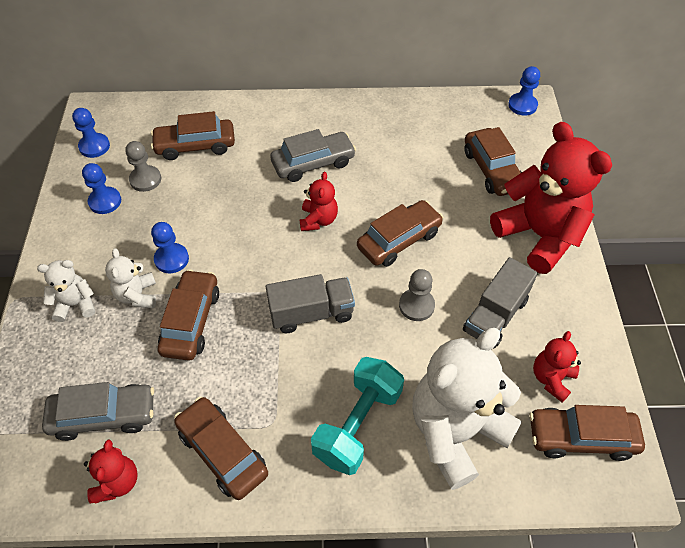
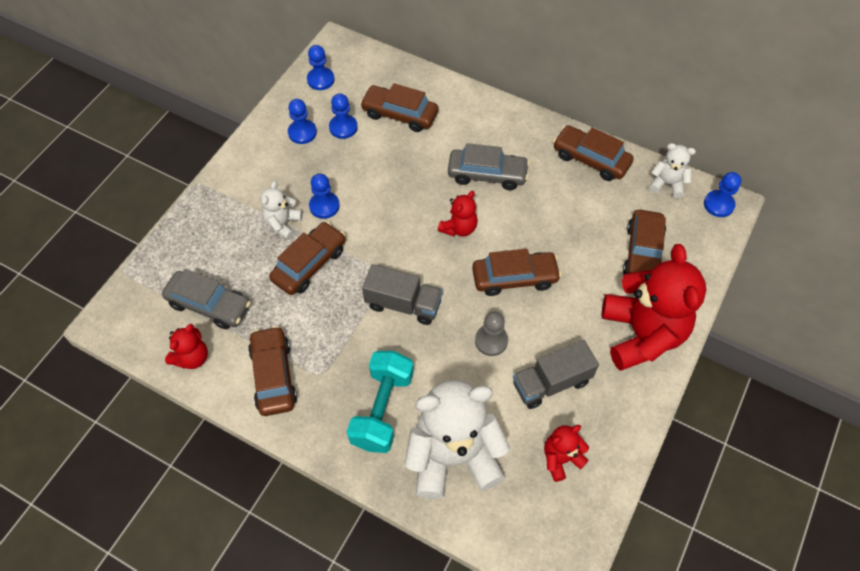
camera: 30 degrees right, 5 degrees up
white teddy bear [37,260,95,322] -> white teddy bear moved to [649,143,696,198]
grey pawn [125,141,161,192] -> blue pawn [329,93,358,139]
turquoise dumbbell [311,357,404,475] -> turquoise dumbbell turned 45 degrees counterclockwise [347,351,414,453]
brown car [529,405,645,461] -> brown car moved to [553,125,634,181]

